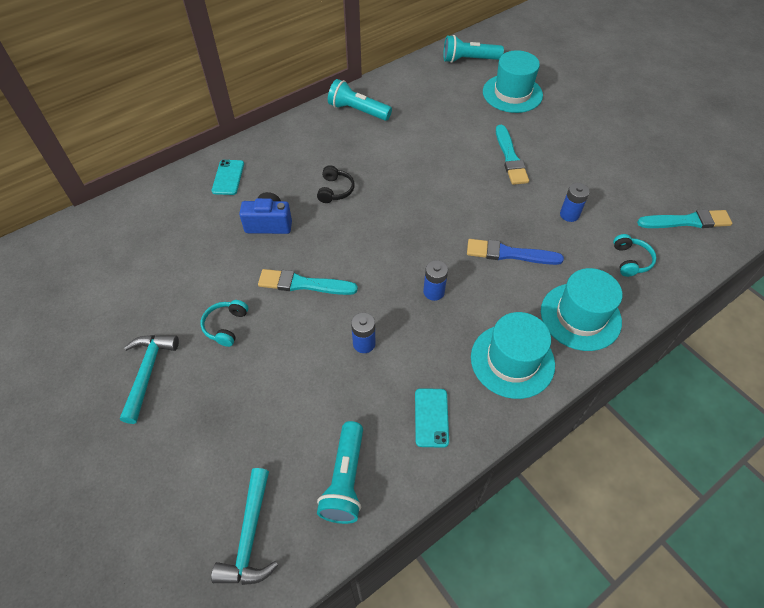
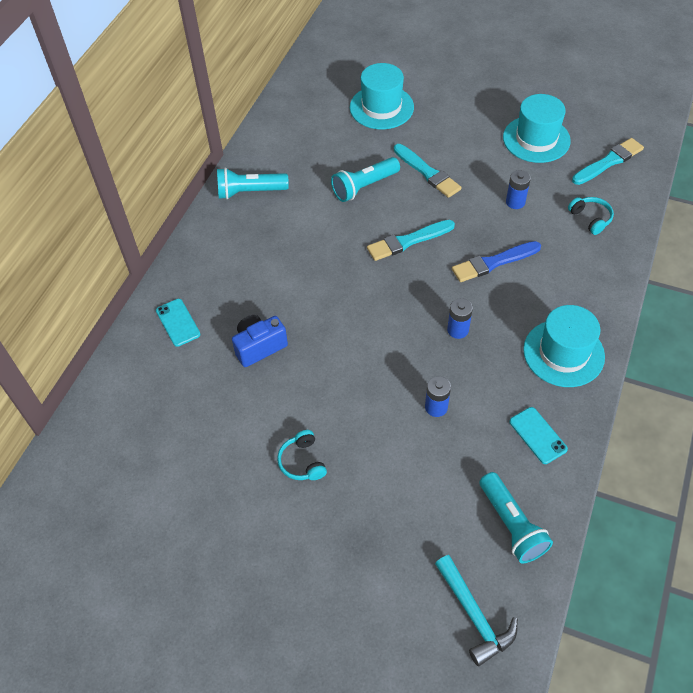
camera: 30 degrees left, 0 degrees up
turquoise hammer [120,335,179,424] -> none
turquoise brush [258,269,358,295] -> turquoise brush moved to [367,220,455,261]
black headphones [317,165,355,203] -> none
turquoise flashlight [443,35,504,63] -> turquoise flashlight moved to [331,157,400,202]
turquoise hat [541,268,622,351] -> turquoise hat moved to [503,94,571,163]

